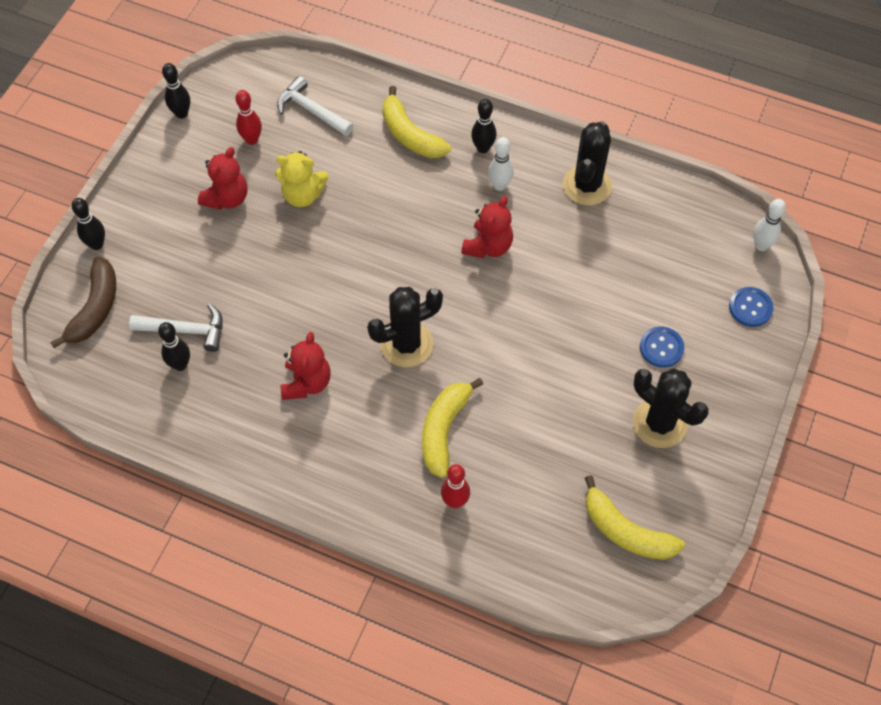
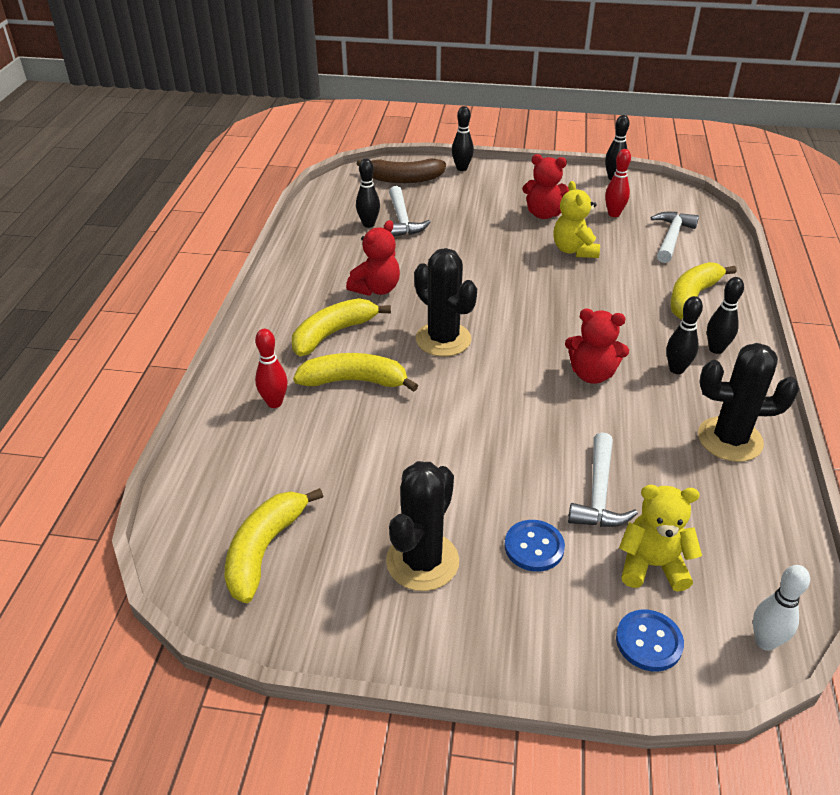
camera: 75 degrees right, 20 degrees down
red teddy bear [280,332,331,400] -> red teddy bear turned 45 degrees counterclockwise [346,220,400,296]
white bowling pin [488,137,514,191] -> black bowling pin [666,296,703,374]
none -> yellow banana [292,298,391,356]
none -> white hammer [568,432,638,527]
none -> yellow teddy bear [619,485,702,592]

